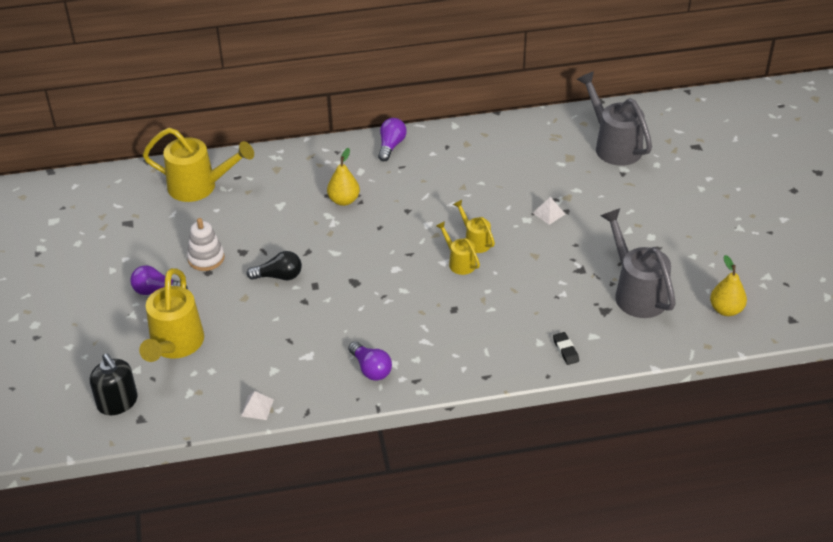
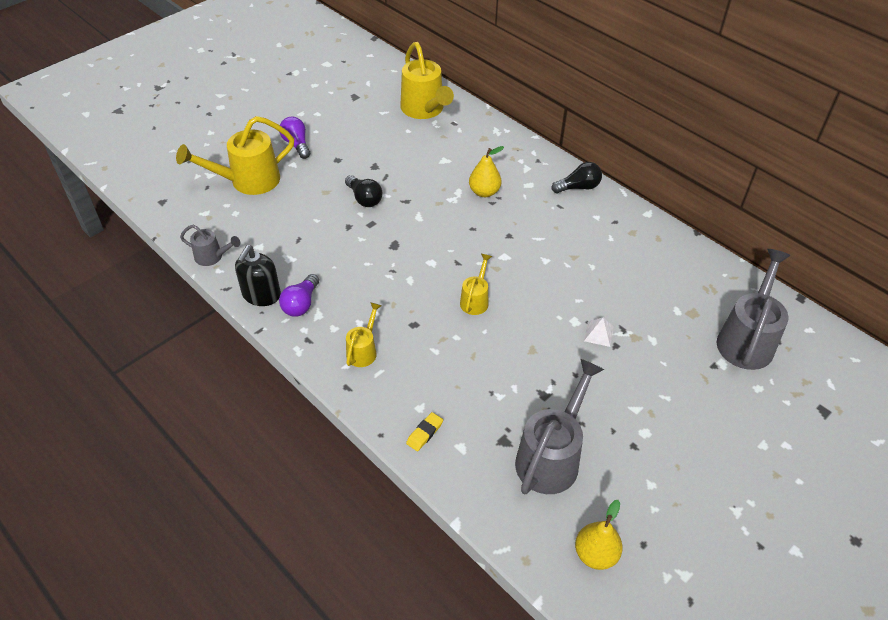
camera: 55 degrees right, 5 degrees up
black soap dispenser [90,353,138,415] -> black soap dispenser moved to [235,245,281,306]
white stacking toy [187,218,225,271] -> none
white pyramid [241,391,274,420] -> grey watering can [180,225,240,266]
purple light bulb [378,118,407,161] -> black light bulb [551,162,602,193]
yellow watering can [453,200,495,253] -> yellow watering can moved to [346,302,382,367]
black eraser [553,332,579,365] -> yellow eraser [406,412,443,451]

